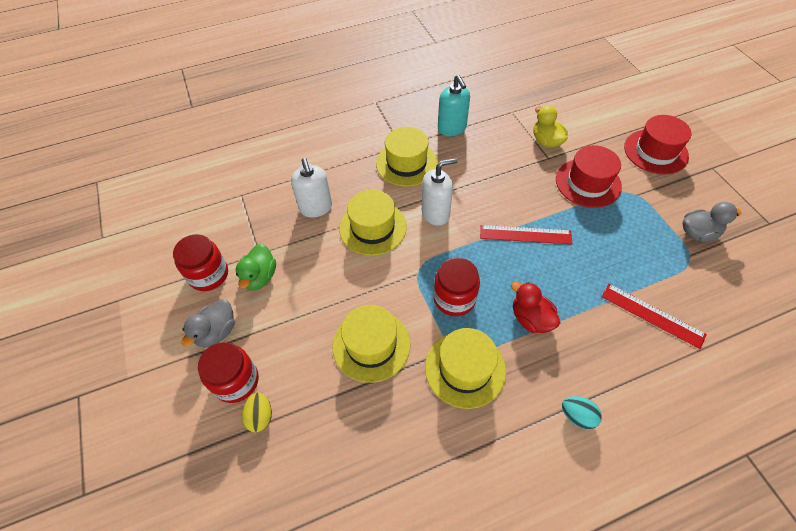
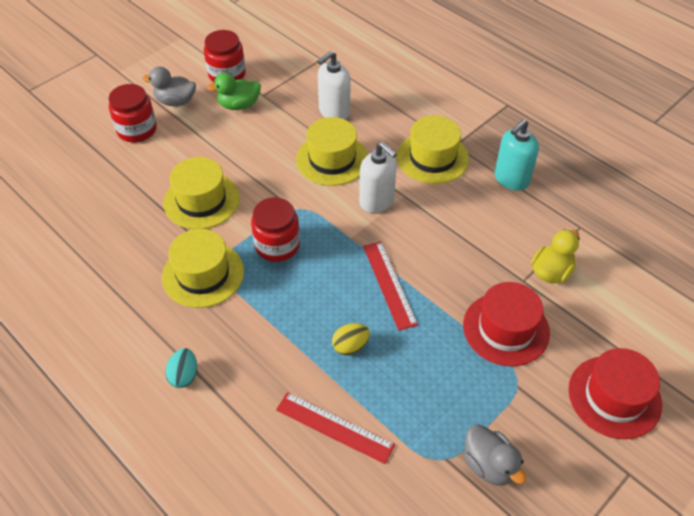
camera: 65 degrees right, 5 degrees down
yellow egg [242,393,272,433] -> yellow egg moved to [332,323,370,355]
red duck [511,282,560,333] -> none
red ruler [601,284,707,349] -> red ruler turned 75 degrees counterclockwise [276,392,395,464]

